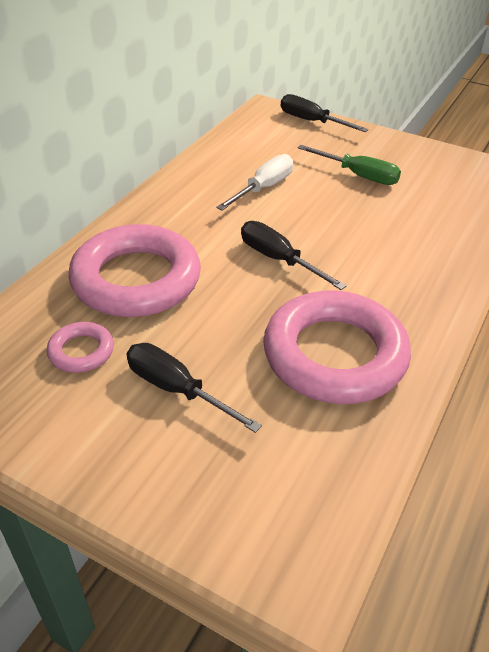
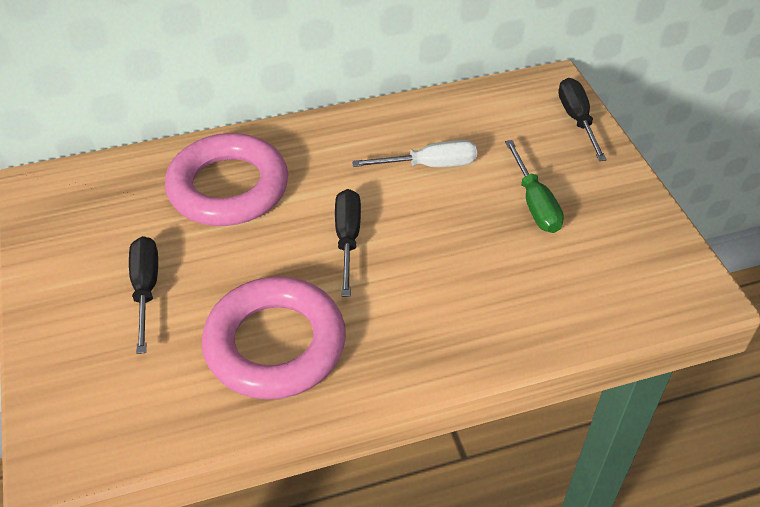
camera: 45 degrees right, 5 degrees up
pink ring [47,322,114,373] -> none

